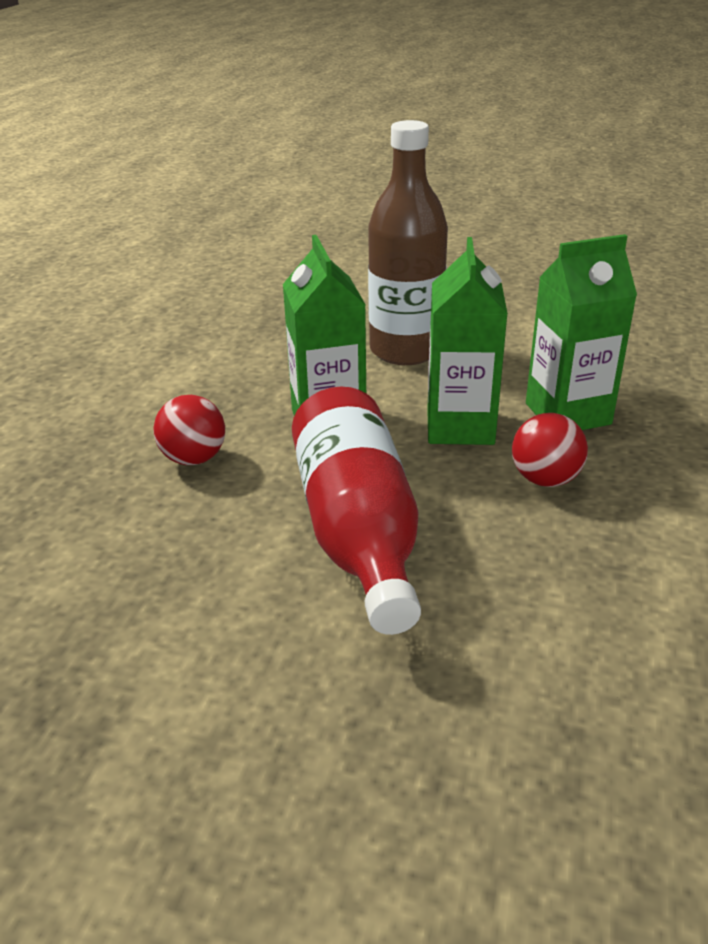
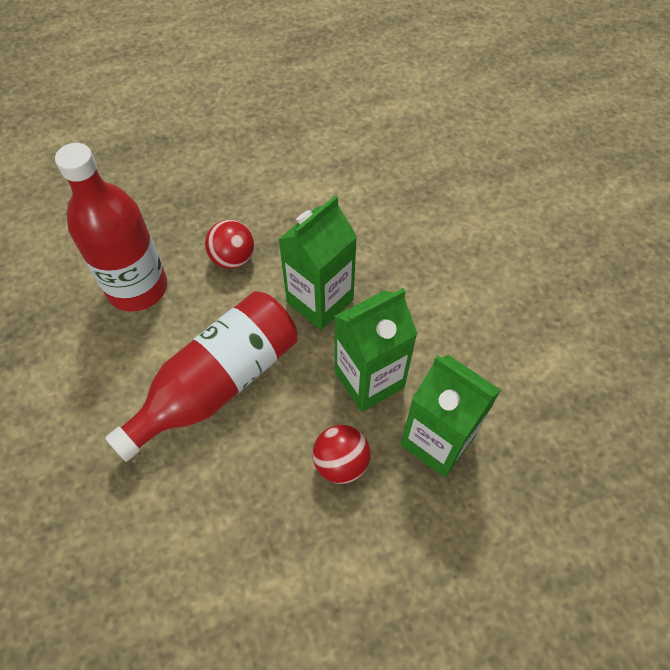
camera: 55 degrees right, 25 degrees up
brown bottle [368,120,448,365] -> none
none -> red bottle [55,143,167,312]

